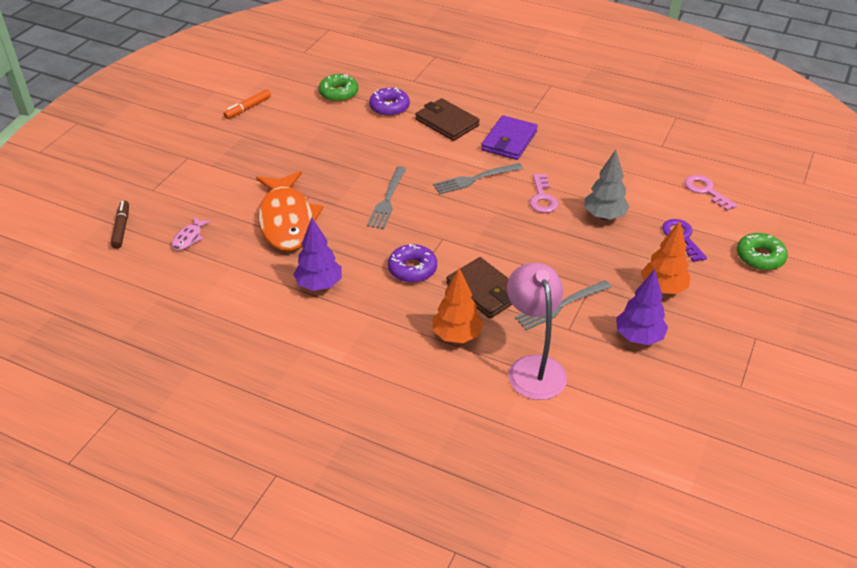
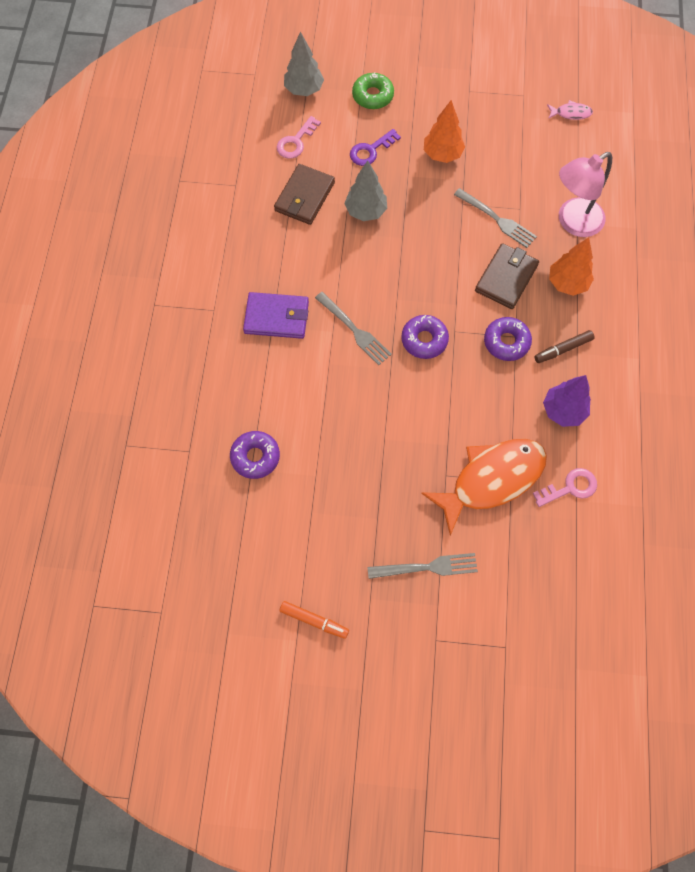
camera: 110 degrees left, 25 degrees up
brown marker [111,201,129,249] -> brown marker moved to [534,330,595,363]
pink fish [172,217,211,250] -> pink fish moved to [547,100,593,120]
green donut [319,74,358,102] -> none
grey fork [367,166,406,229] -> grey fork moved to [367,553,478,579]
brown wallet [415,98,480,141] -> brown wallet moved to [274,164,335,225]
pink key [529,174,558,213] -> pink key moved to [533,468,597,507]
purple tree [616,269,668,345] -> none
none -> grey tree [284,32,324,96]
none -> purple donut [401,315,449,359]

